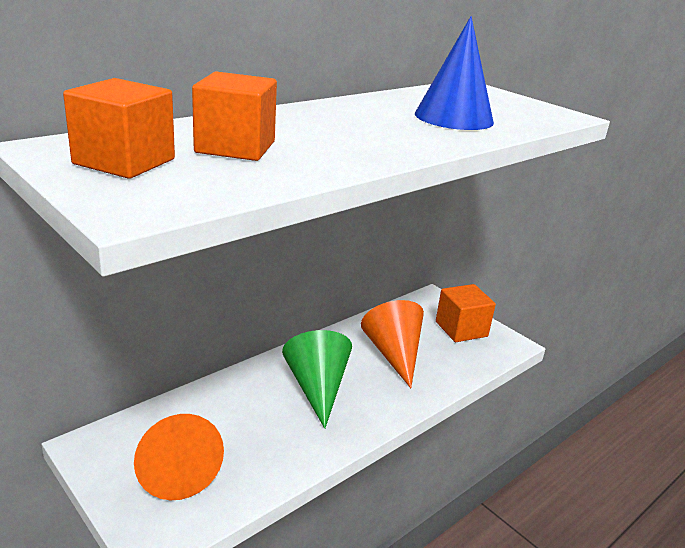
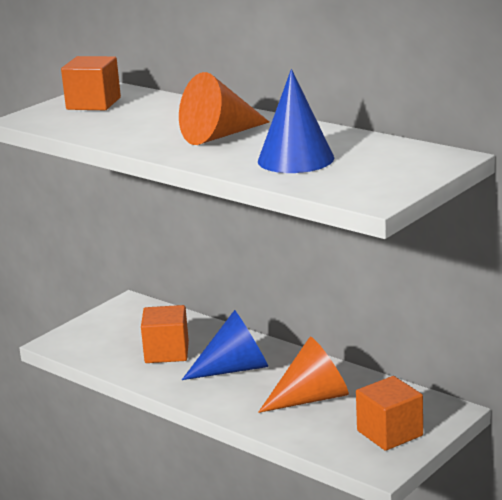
camera: 85 degrees right, 5 degrees down
orange cone [134,414,224,500] -> orange cone moved to [179,72,269,145]
orange cube [192,72,277,161] -> orange cube moved to [141,305,189,363]
green cone [282,330,352,429] -> blue cone [182,310,268,380]

